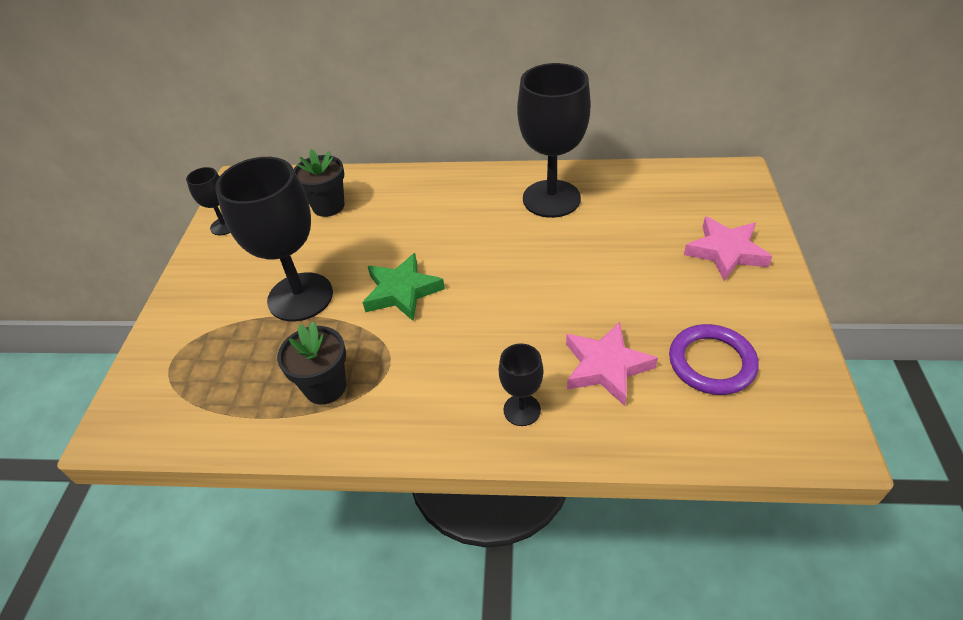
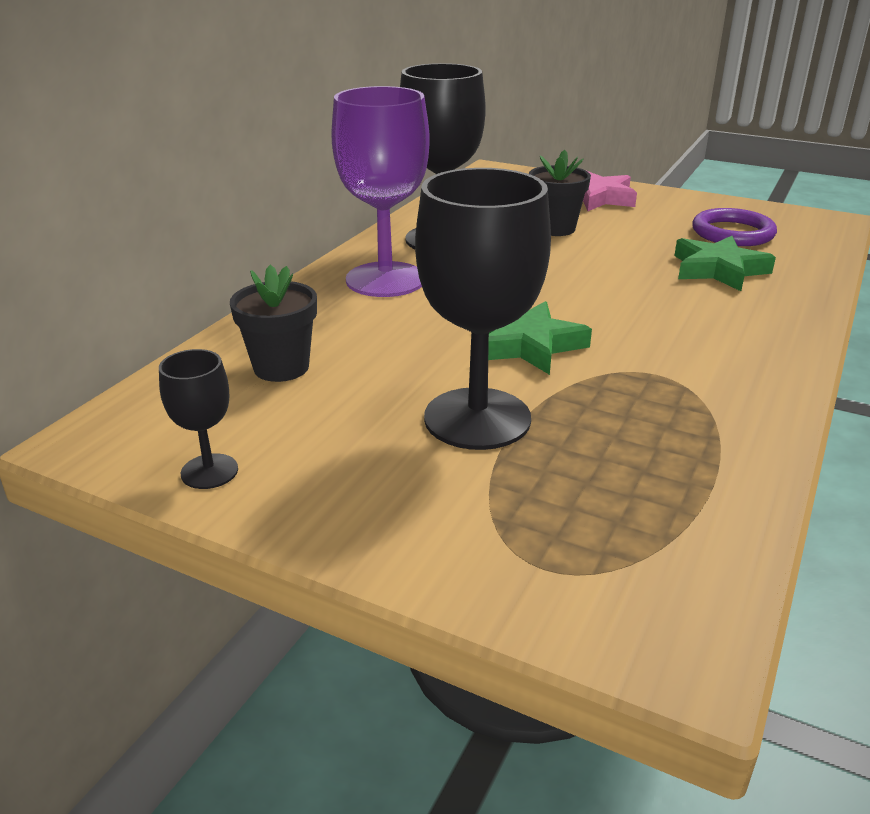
camera: 70 degrees left, 15 degrees down
black flower pot [277,322,346,405] -> black flower pot moved to [529,150,591,236]
black goblet [499,343,543,426] -> none
pink star [566,322,658,406] -> green star [674,236,776,291]
none -> purple goblet [331,86,430,297]

